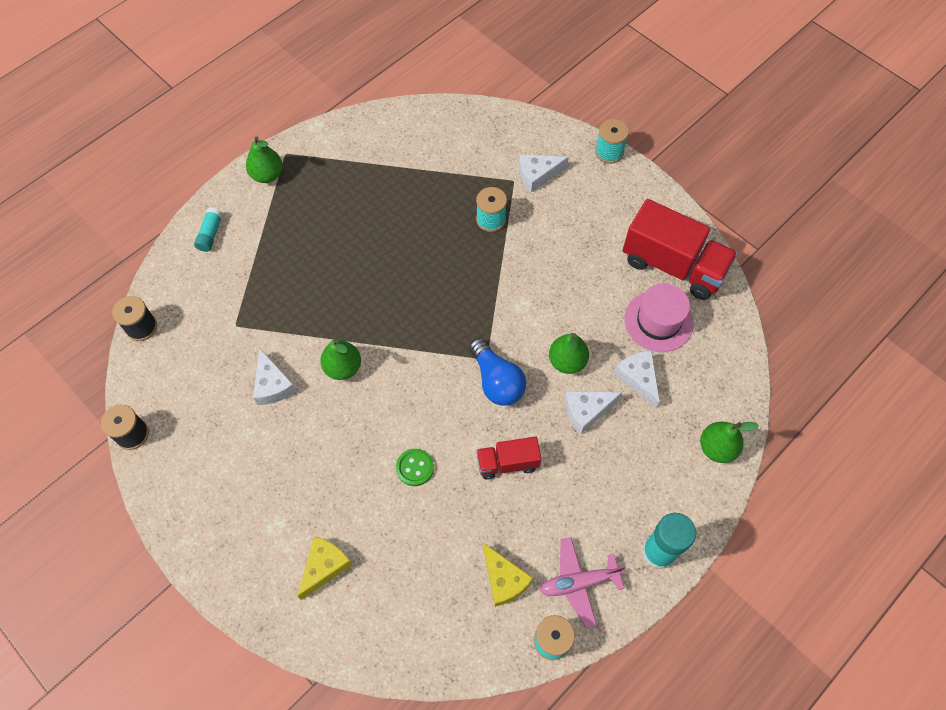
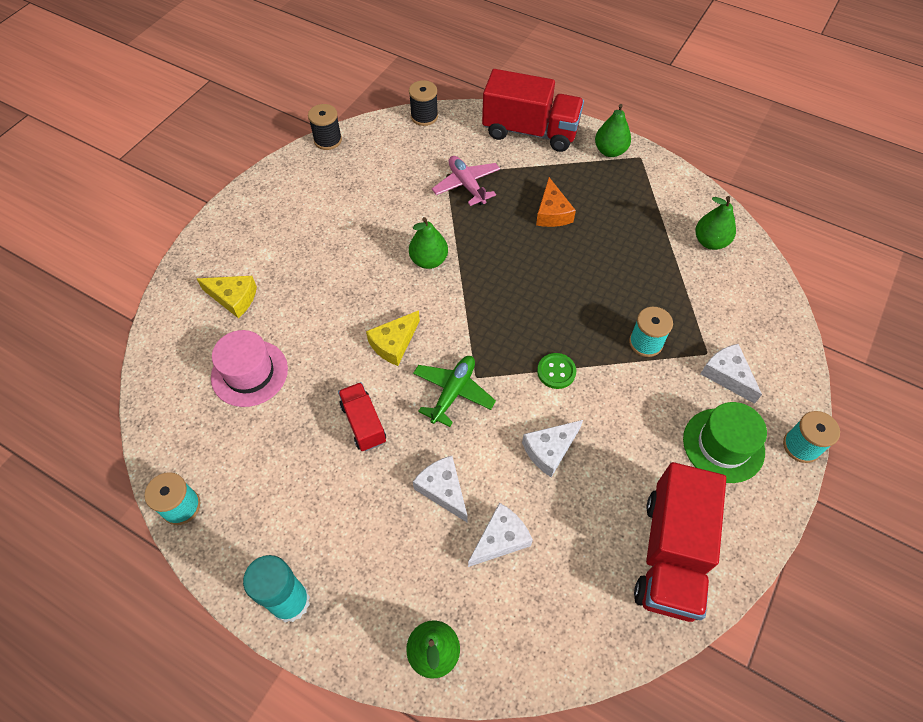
camera: 75 degrees right, 5 degrees down
turquoise glue stick [194,207,223,252] -> red truck [482,69,584,152]
white cheese [253,348,297,405] -> white cheese moved to [522,420,583,477]
green button [396,449,434,486] -> green button moved to [537,353,576,389]
blue light bulb [469,338,526,406] -> green plane [413,356,496,427]
yellow cheese [483,543,533,607] -> yellow cheese moved to [366,310,420,366]
pink plane [540,537,626,628] -> pink plane moved to [432,156,500,206]
green pear [549,333,589,374] -> green pear moved to [695,196,736,250]
pink hat [624,283,694,352] -> pink hat moved to [211,330,288,407]
none -> orange cheese [536,177,576,227]
none -> green hat [683,402,767,483]

